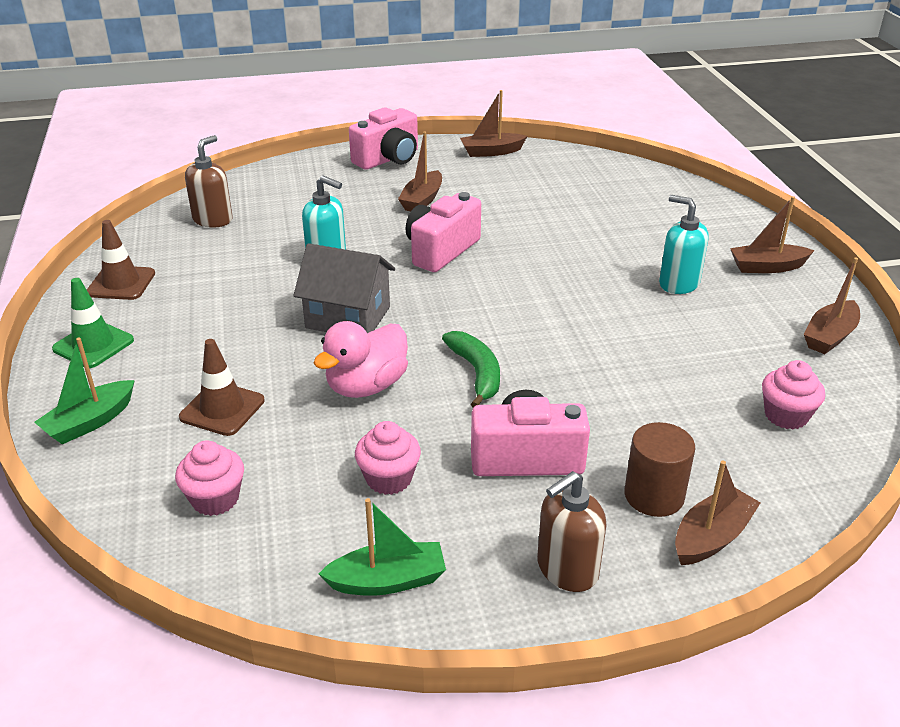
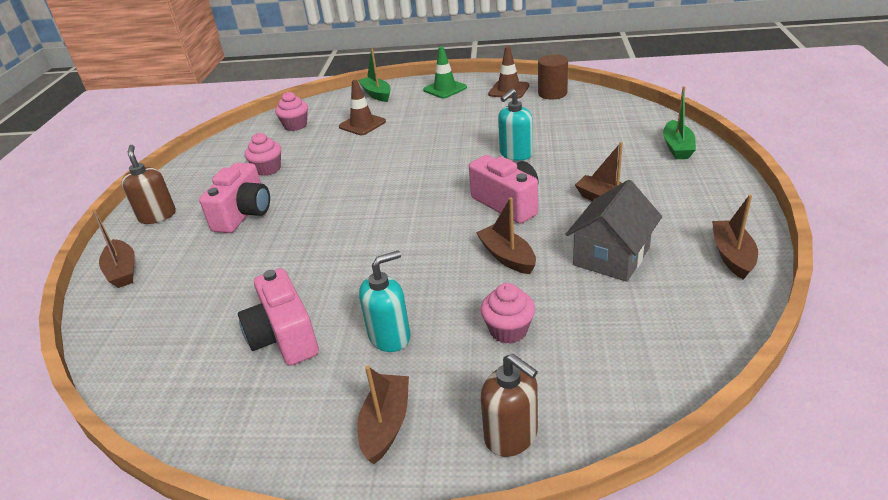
camera: 110 degrees right, 0 degrees up
brown soap dispenser [185,135,233,228] -> brown soap dispenser moved to [481,353,538,457]
grey house [293,243,395,333] -> grey house moved to [566,180,662,282]
pink duck [314,321,408,398] -> none
green boat [319,498,446,596] -> green boat moved to [663,86,696,159]
pink camera [349,107,418,170] -> pink camera moved to [238,268,319,366]
green banana [442,331,500,408] -> none
brown cylinder [624,422,695,517] -> brown cylinder moved to [538,54,568,99]
pink cupcake [762,360,825,429] -> pink cupcake moved to [481,283,535,344]
brown boat [804,257,860,354] -> brown boat moved to [476,197,536,274]

